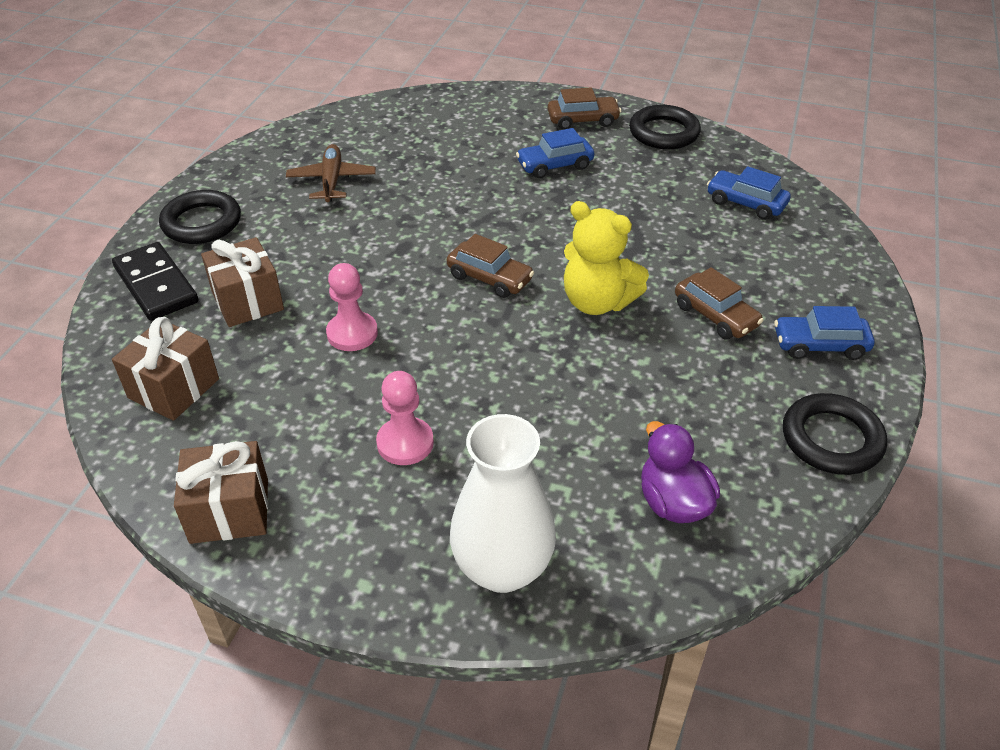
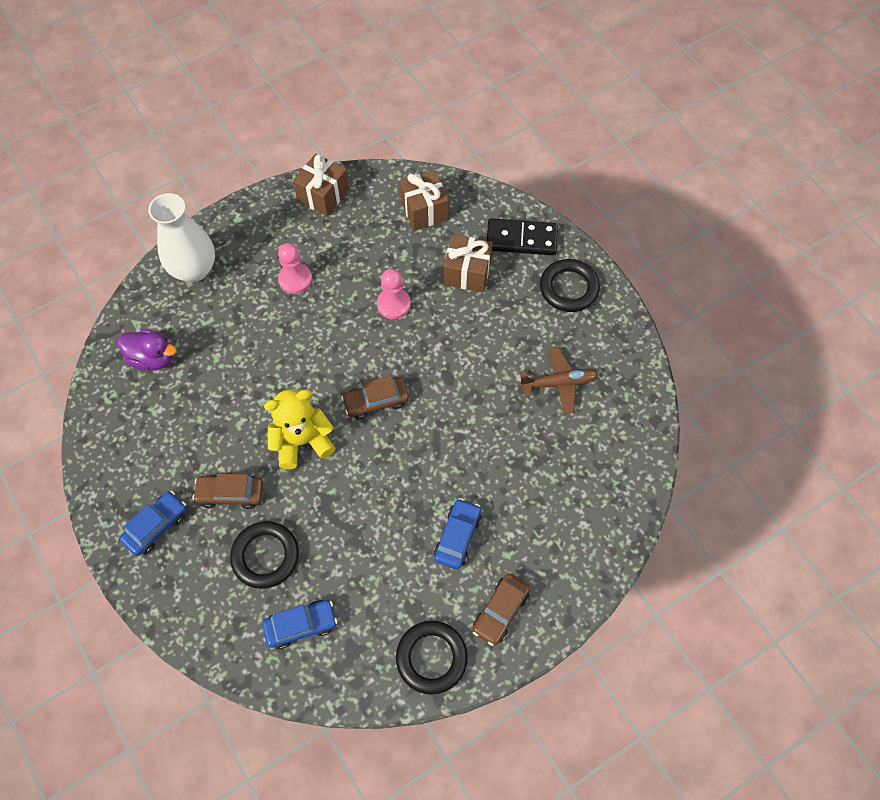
camera: 130 degrees right, 20 degrees up
brown plane [286,144,376,202] -> brown plane turned 45 degrees counterclockwise [519,347,598,414]
black ring [783,393,887,475] -> black ring moved to [230,521,299,589]

